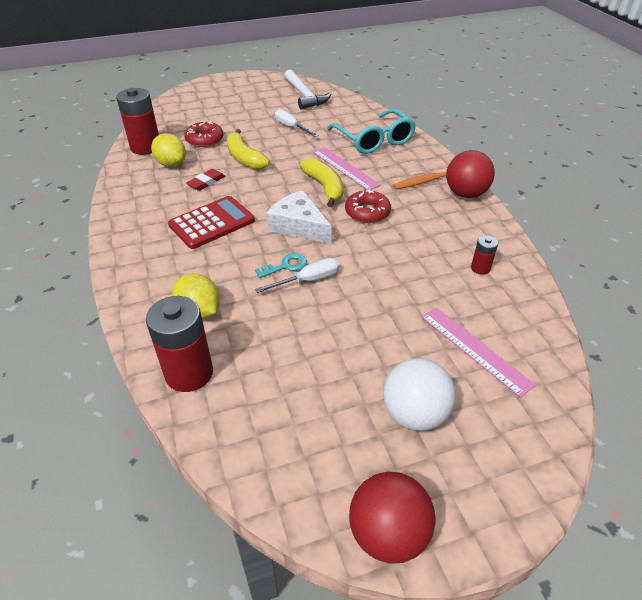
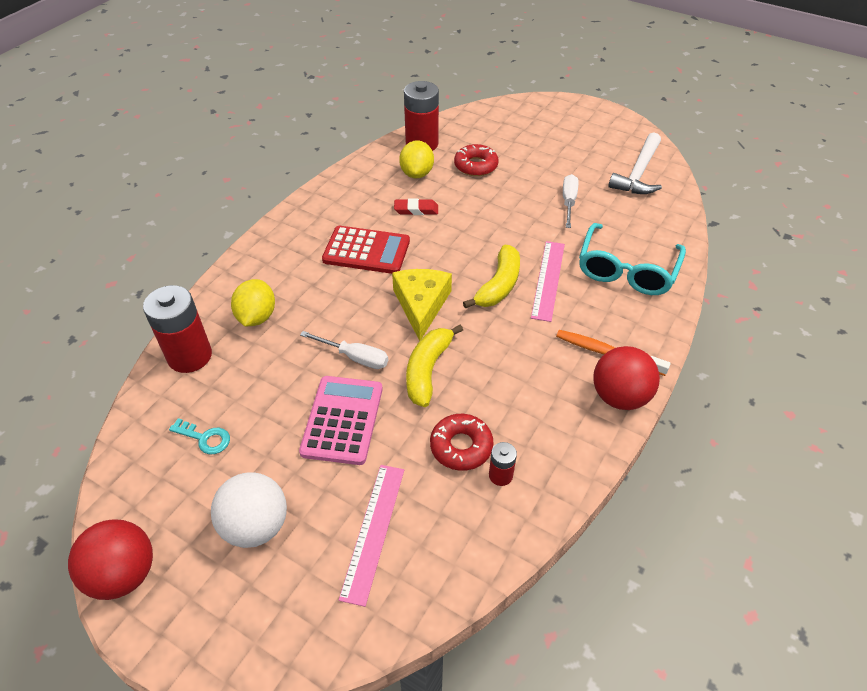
camera: 50 degrees right, 5 degrees up
yellow banana [227,129,270,169] -> yellow banana moved to [406,325,463,407]
turquoise key [255,253,307,278] -> turquoise key moved to [169,418,230,454]
white cheese [266,190,331,244] -> yellow cheese [392,269,452,341]
red donut [345,189,391,223] -> red donut moved to [430,414,494,471]
none -> pink calculator [299,376,383,465]

